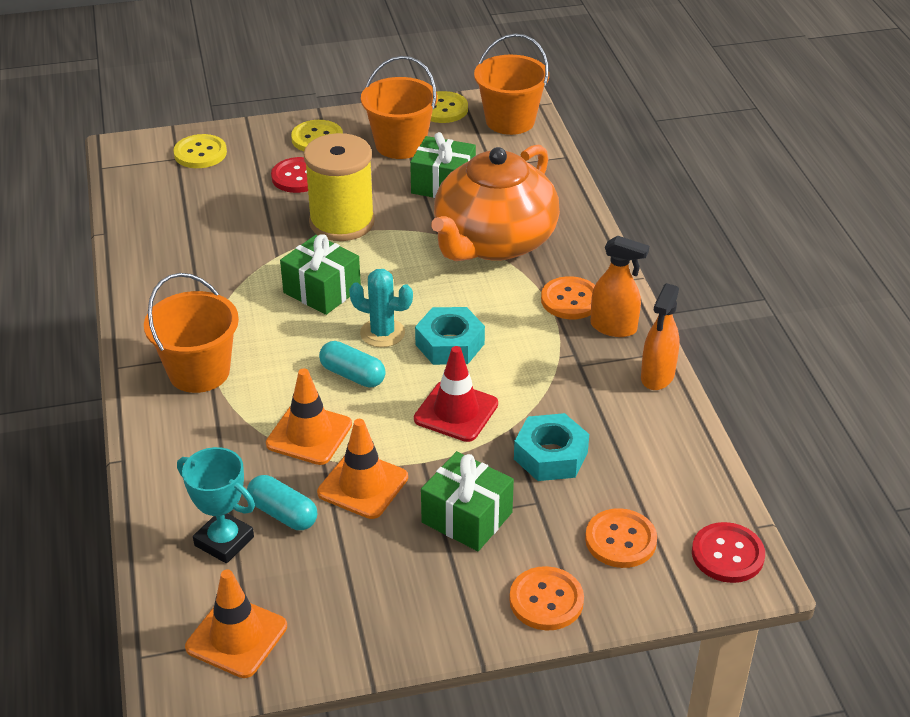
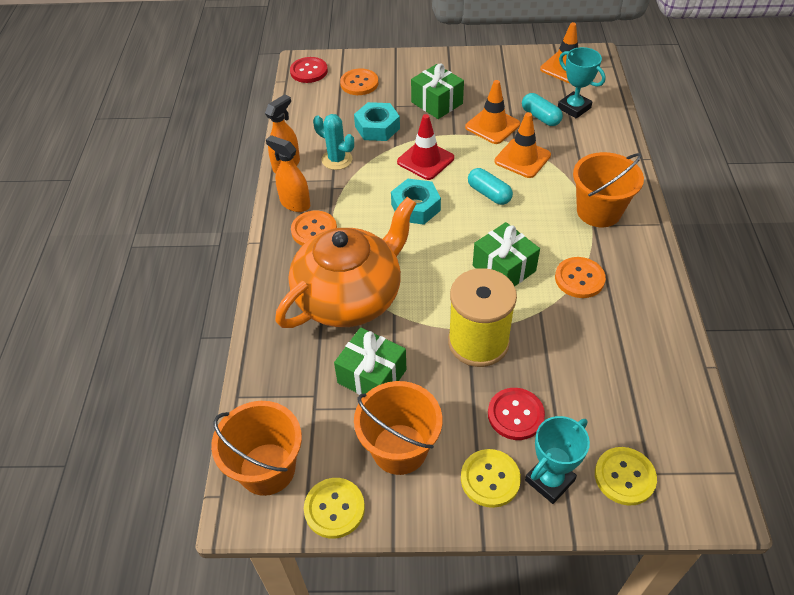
camera: 165 degrees left, 10 degrees up
turquoise cactus [349,269,413,347] -> turquoise cactus moved to [313,114,354,170]
orange button [509,566,584,630] -> orange button moved to [555,257,606,298]
none -> turquoise trophy [525,416,590,504]

